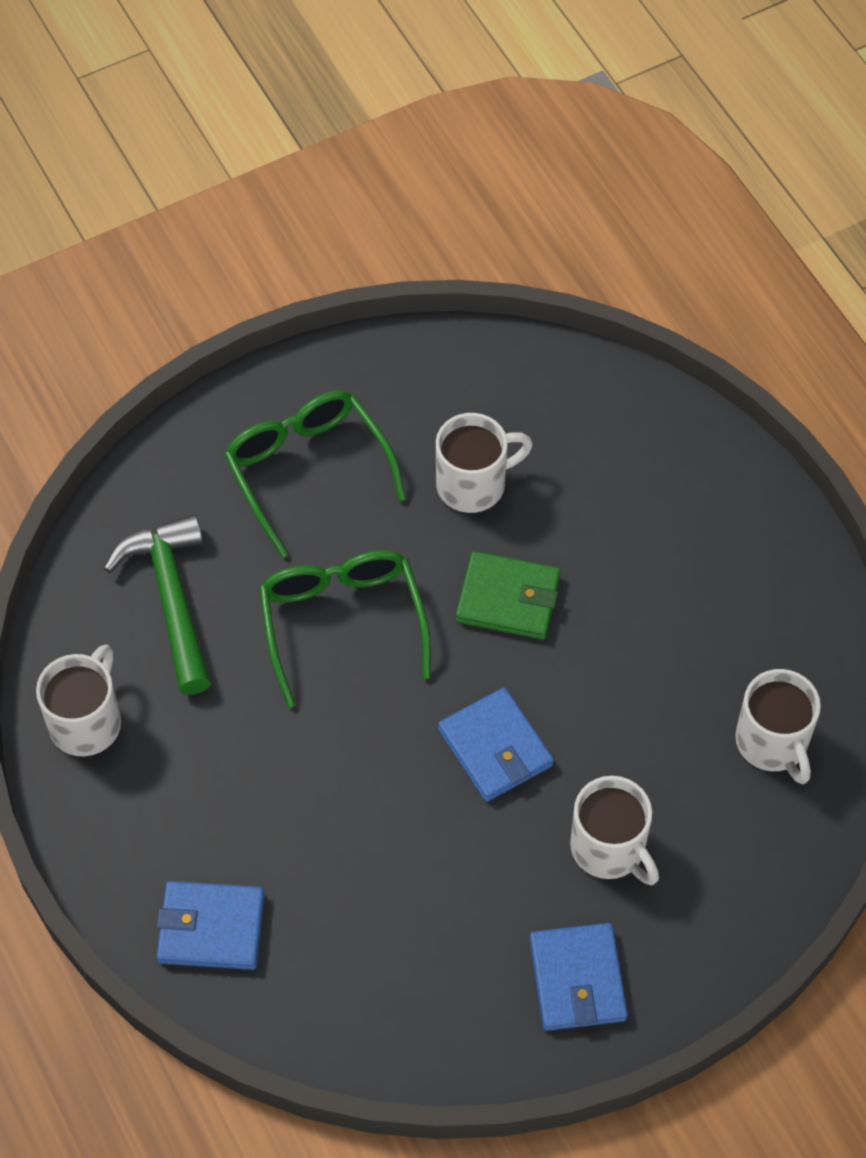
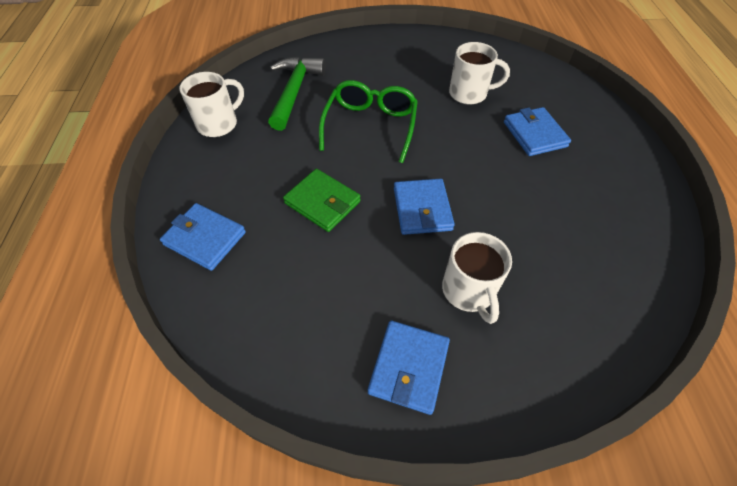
camera: 25 degrees right, 5 degrees down
green glasses [224,390,406,558] -> none
green wallet [456,551,561,640] -> green wallet moved to [283,169,361,232]
white mug [735,669,821,784] -> none
none -> blue wallet [504,107,571,156]

